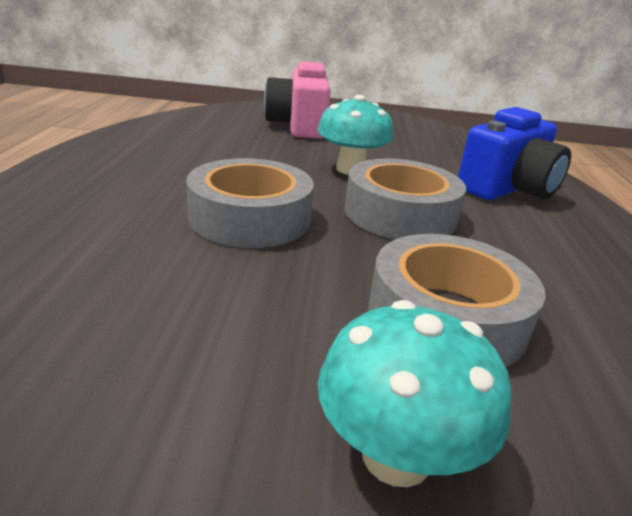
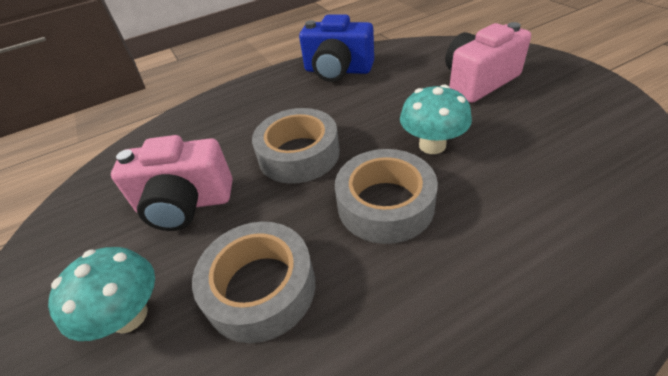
camera: 65 degrees right, 15 degrees up
blue camera [458,107,571,200] -> blue camera moved to [299,15,374,82]
none -> pink camera [111,135,233,231]

